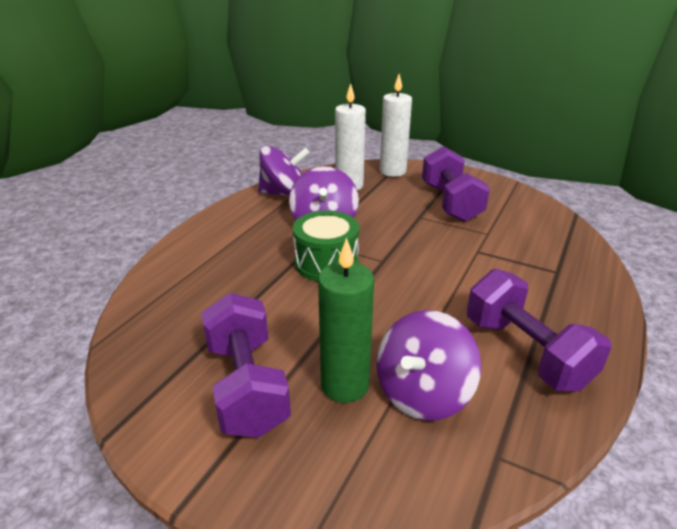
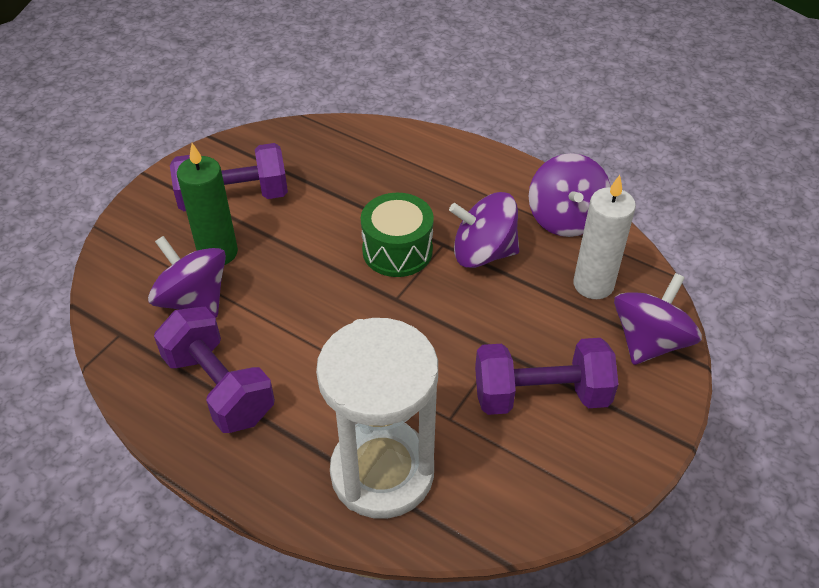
camera: 95 degrees right, 15 degrees up
white candle [380,74,412,177] -> purple spinning top [614,273,702,365]
purple dumbbell [467,269,612,391] -> purple dumbbell turned 75 degrees clockwise [154,307,275,433]
none -> white hourglass [316,318,438,519]

